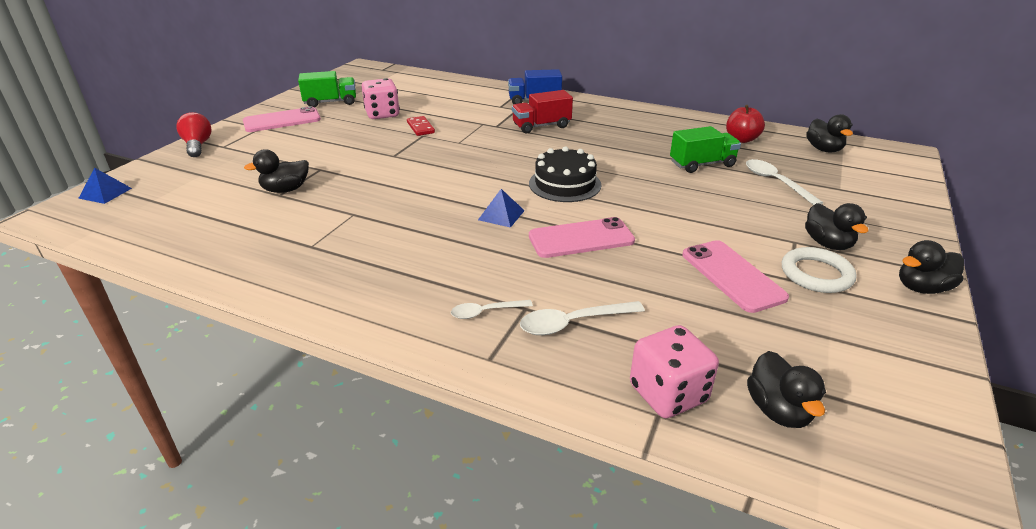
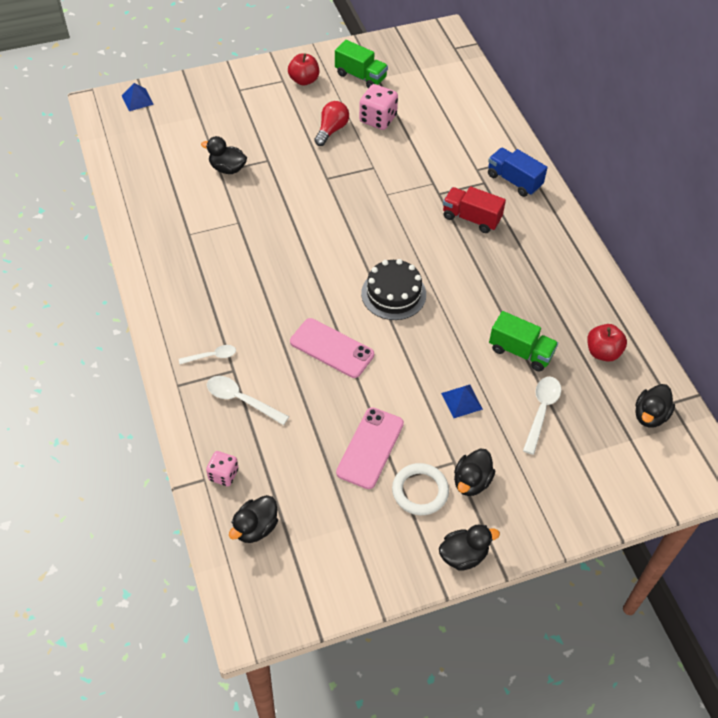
camera: 45 degrees right, 20 degrees up
red light bulb [176,112,212,157] -> red light bulb moved to [314,101,349,146]
pink phone [243,106,321,132] -> red apple [288,53,319,86]
red domino [407,116,435,136] -> none
white spoon [451,300,533,319] -> white spoon turned 135 degrees clockwise [179,345,236,364]
blue pyramid [478,189,525,228] -> blue pyramid moved to [441,385,483,418]
pink dice [630,325,719,418] -> pink dice [206,451,238,486], size x0.63
black duck [899,240,964,294] -> black duck turned 135 degrees clockwise [439,524,500,571]

